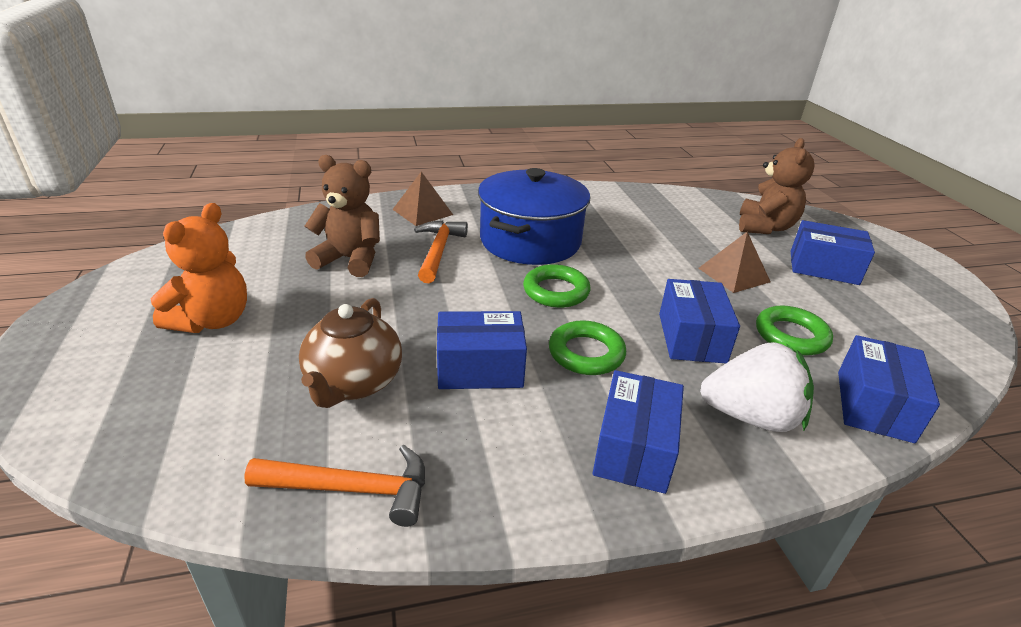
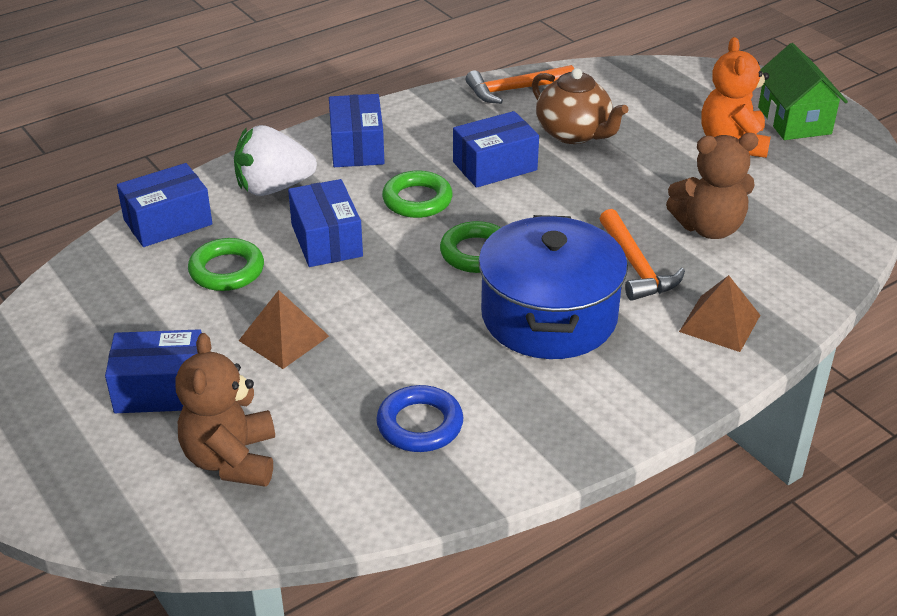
camera: 160 degrees right, 5 degrees up
brown teapot [299,298,402,408] -> brown teapot turned 150 degrees clockwise [532,68,628,144]
blue box [838,335,940,443] -> blue box turned 60 degrees clockwise [117,163,213,247]
none -> blue ring [376,385,463,452]
none -> green house [758,43,848,140]

